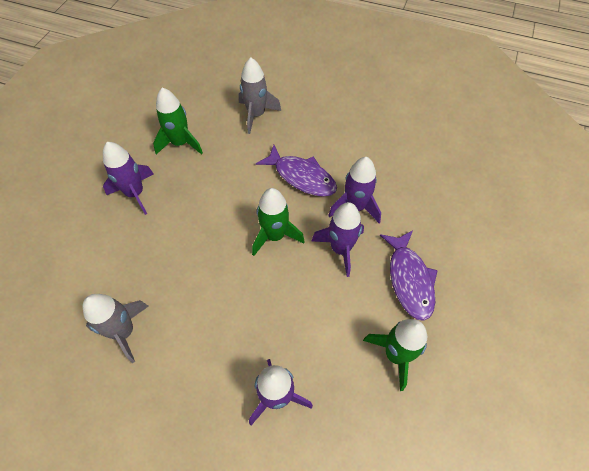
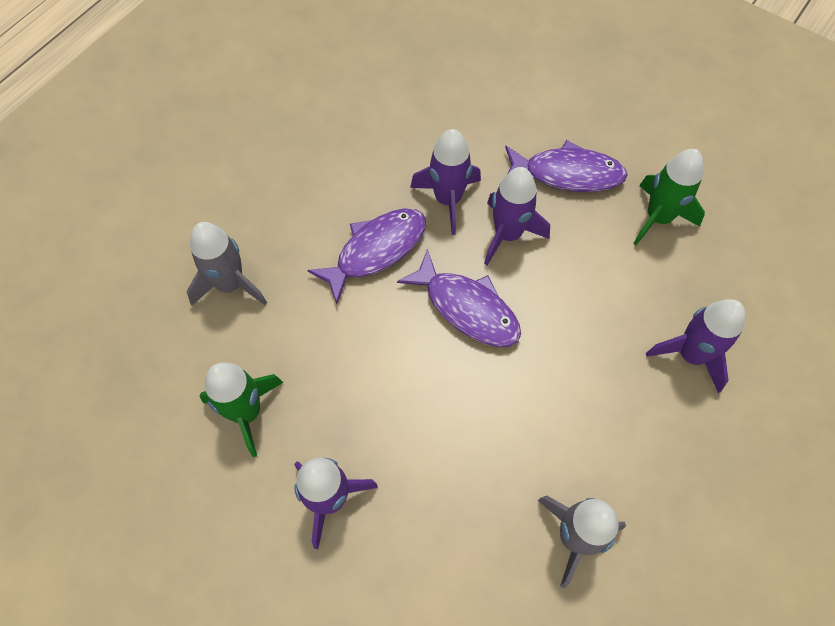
camera: 75 degrees left, 5 degrees up
green rocket [252,188,305,256] -> purple fish [397,249,521,347]

